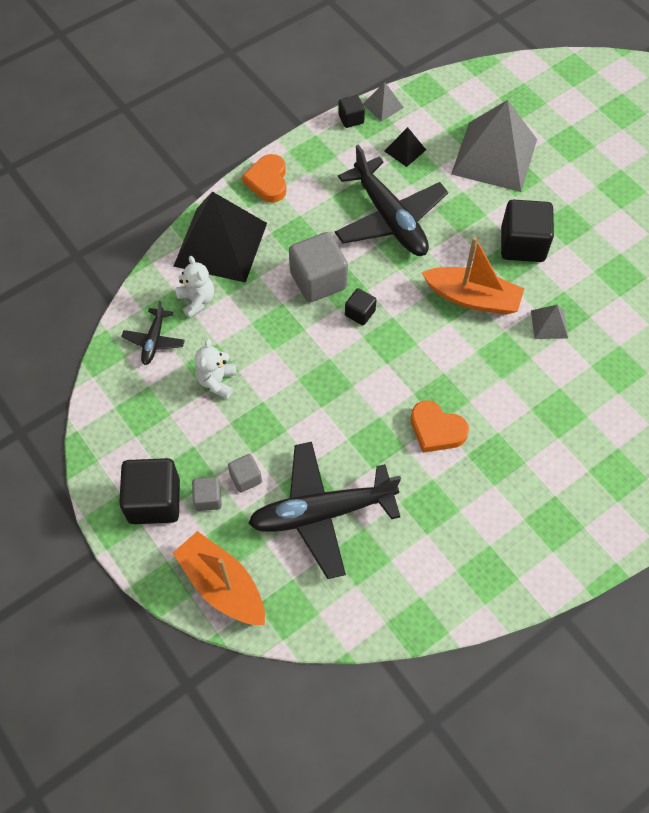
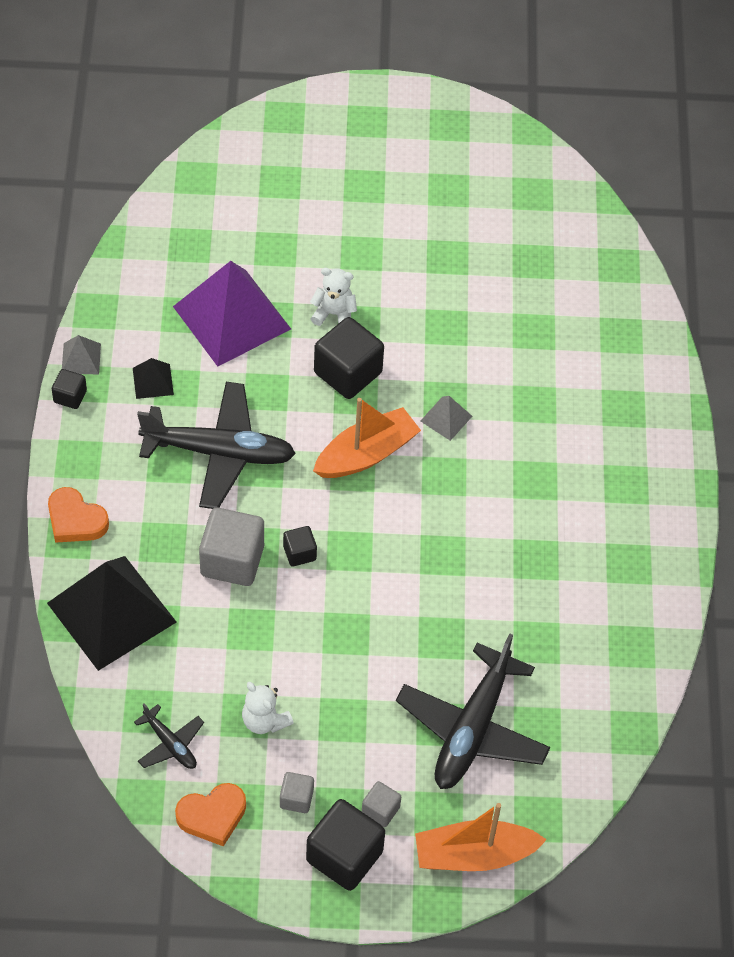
camera: 55 degrees left, 5 degrees down
white teddy bear [176,256,214,318] -> white teddy bear moved to [310,268,357,326]
grey cube [228,454,262,493] -> grey cube moved to [280,772,314,813]
orange heart [411,400,469,453] -> orange heart moved to [175,783,246,847]
grey pyramid [451,100,537,192] -> purple pyramid [173,261,291,367]

